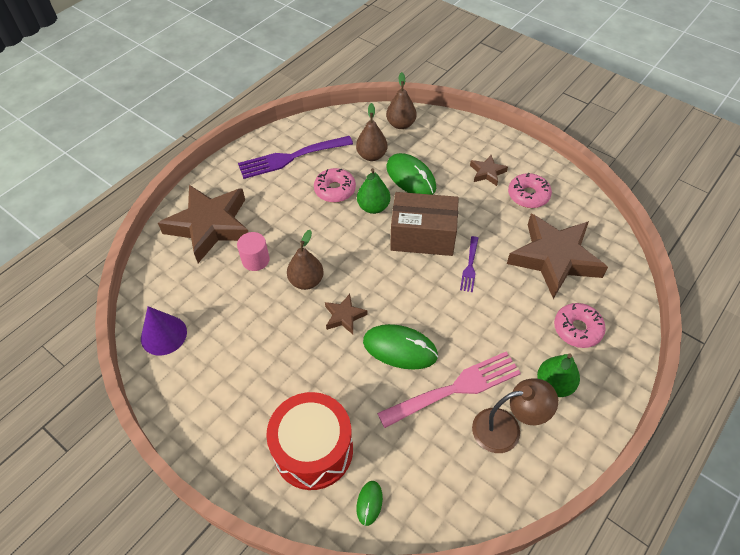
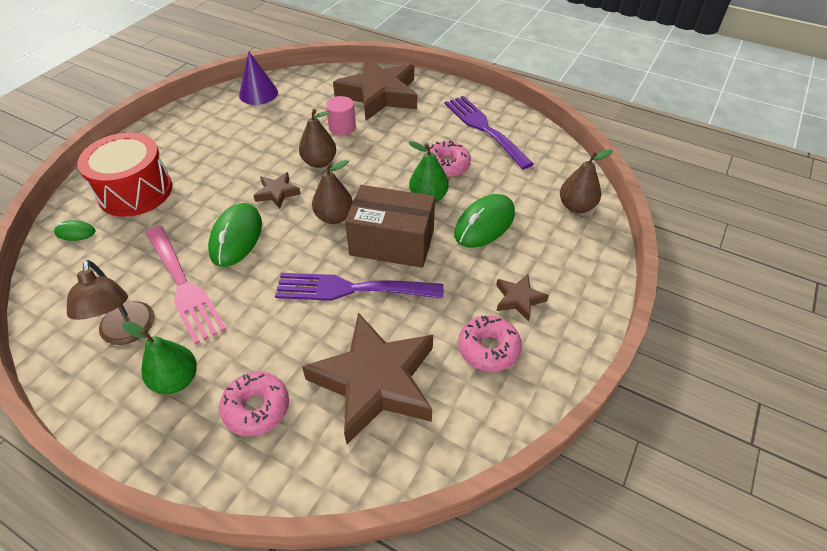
camera: 80 degrees right, 5 degrees down
brown pear [356,103,388,161] -> brown pear moved to [312,160,353,224]
brown box [390,192,459,256] -> brown box turned 75 degrees counterclockwise [345,185,435,268]
purple fork [460,236,478,292] -> purple fork [275,273,444,301], size x1.96

